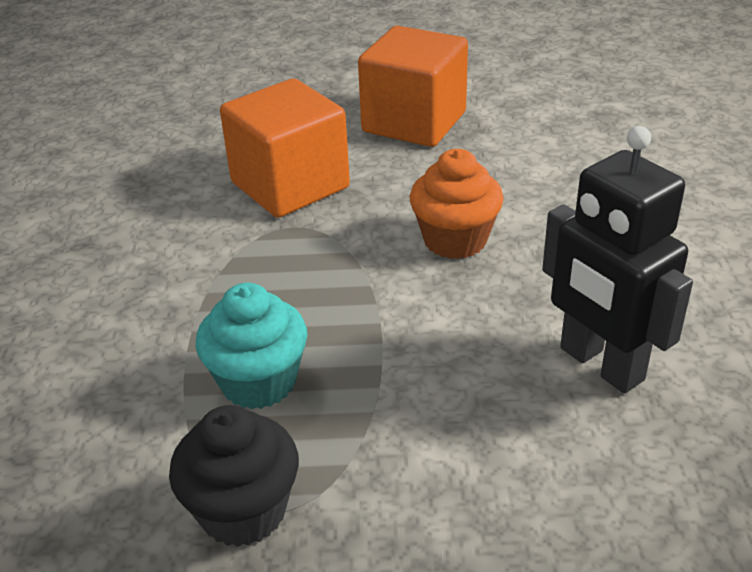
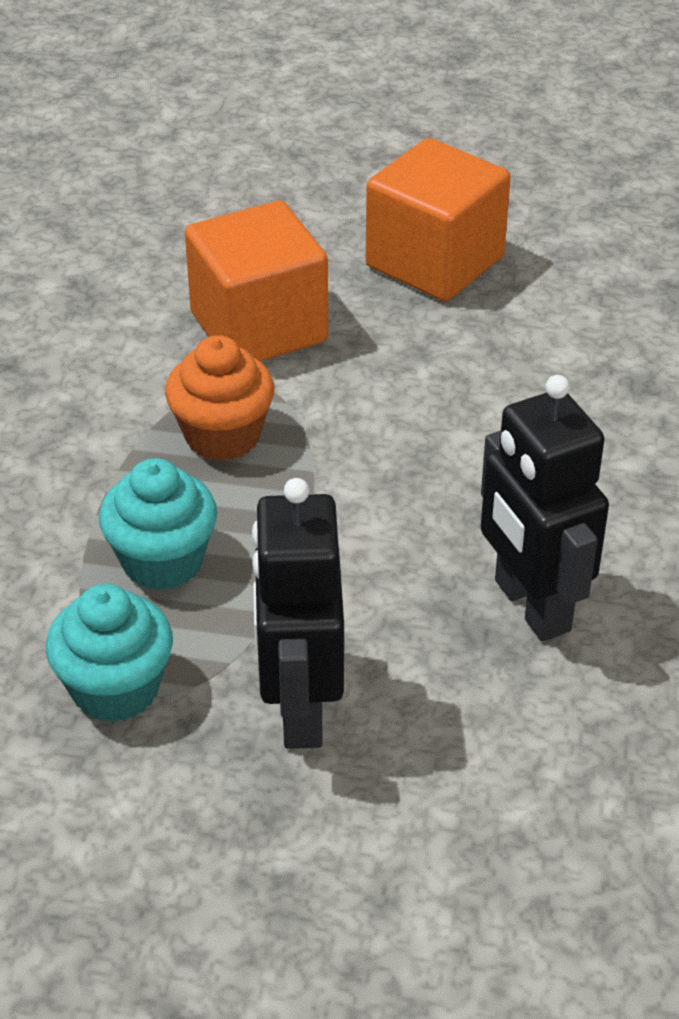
camera: 10 degrees right, 5 degrees up
black cupcake [169,405,299,547] -> turquoise cupcake [46,584,173,723]
orange cupcake [410,149,504,259] -> orange cupcake moved to [165,335,274,461]
none -> black robot [252,478,344,749]

